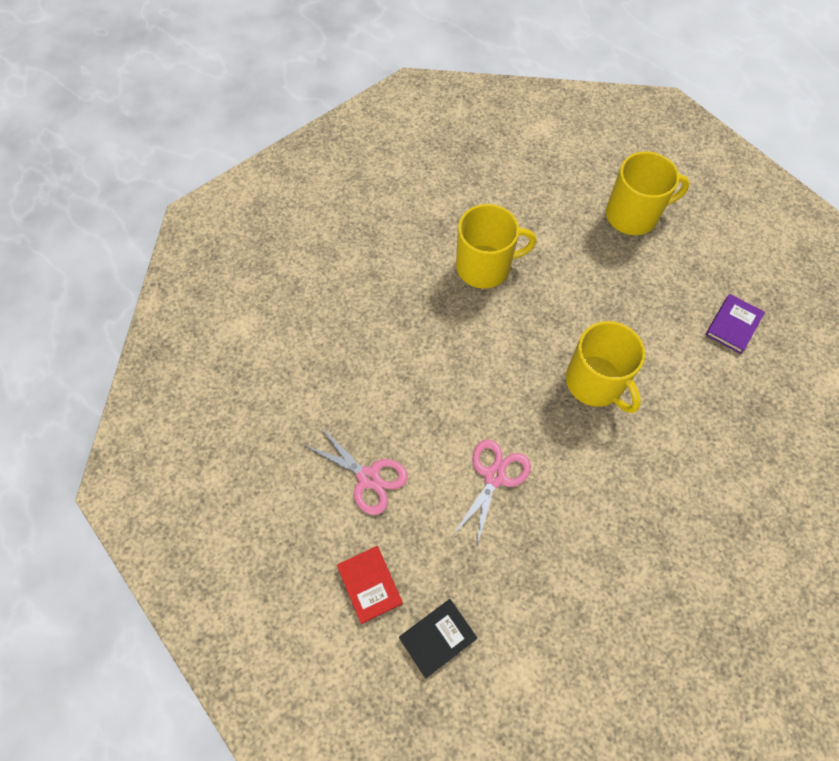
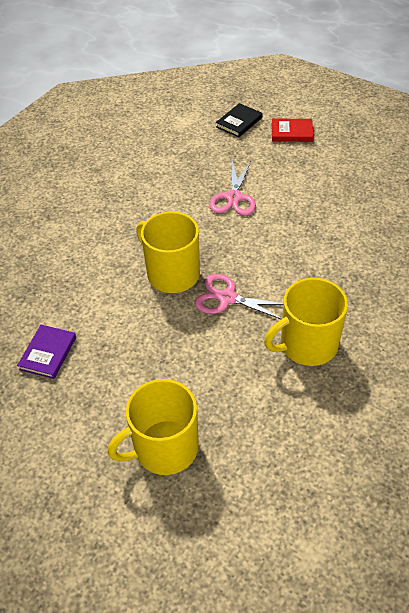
camera: 165 degrees right, 15 degrees down
pink scissors [304,427,408,515] -> pink scissors moved to [194,274,283,319]
red book [337,546,403,624] -> red book turned 45 degrees counterclockwise [272,119,314,142]

